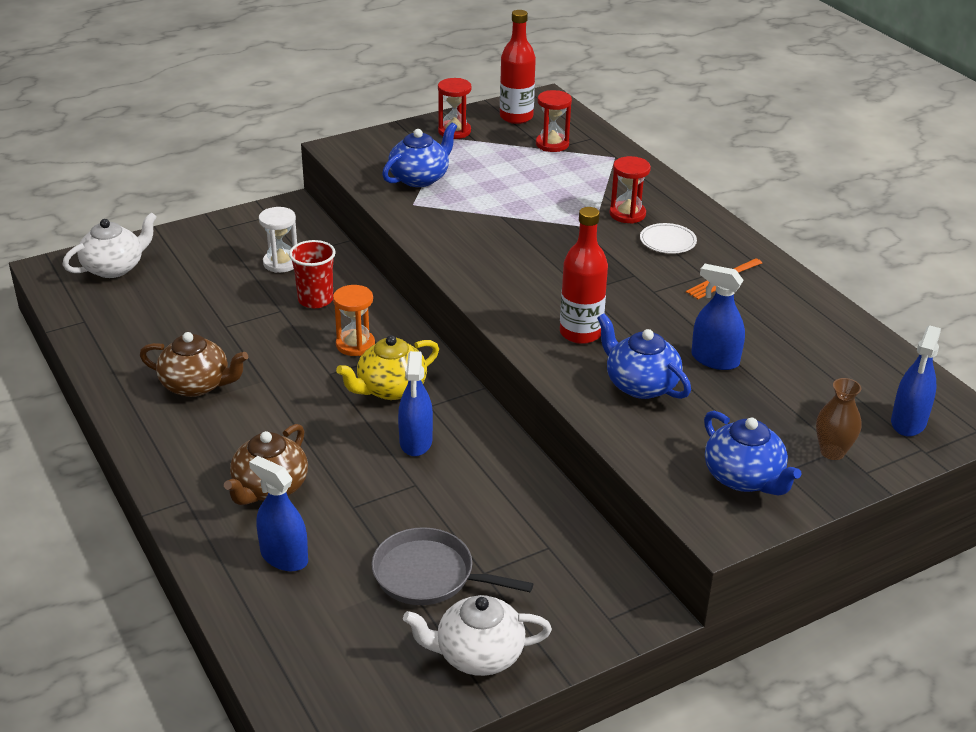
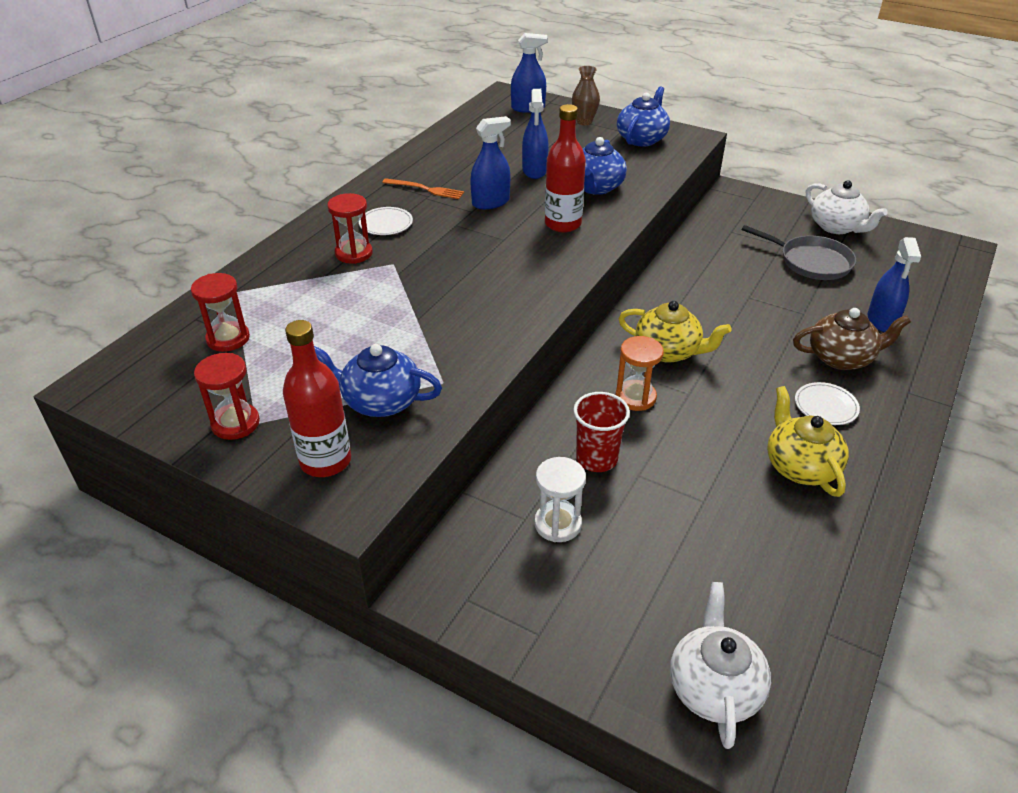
camera: 120 degrees left, 5 degrees up
white teapot [63,212,157,278] -> white teapot turned 75 degrees clockwise [670,582,771,749]
brown teapot [140,332,248,397] -> yellow teapot [767,386,849,497]
grey pan [372,527,533,605] -> grey pan turned 45 degrees counterclockwise [742,225,856,280]
blue spray bottle [398,351,433,456] -> blue spray bottle moved to [470,116,511,209]
red bottle [500,10,536,124] -> red bottle moved to [283,320,351,477]
none -> white plate [795,382,860,425]

